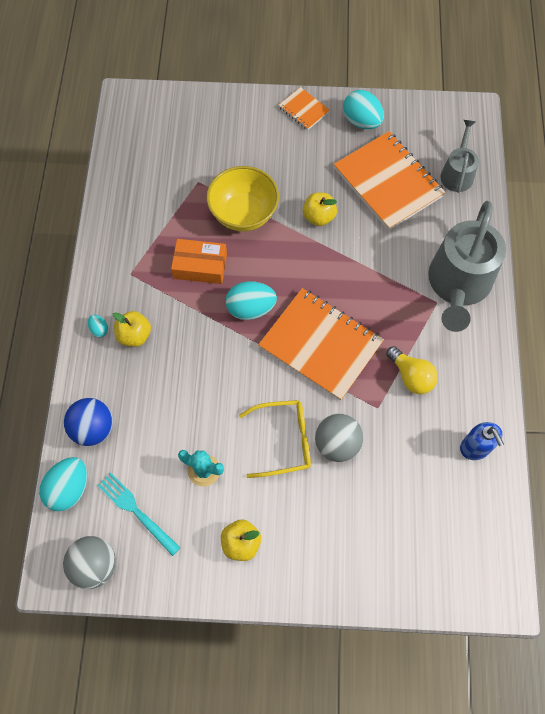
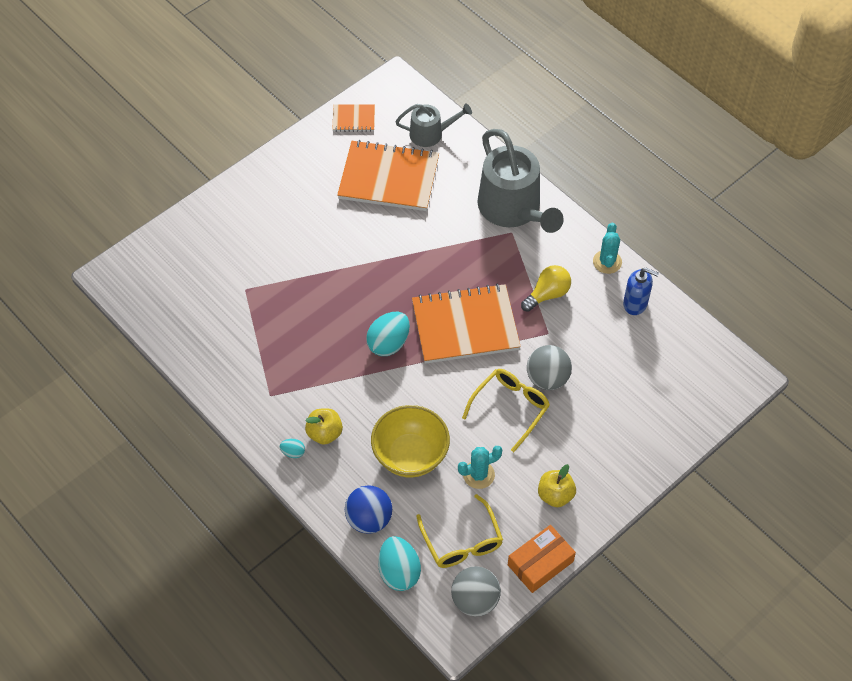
camera: 45 degrees left, 10 degrees down
turquoise fork [97,473,181,556] -> yellow glasses [416,494,503,568]
orange box [171,239,227,284] -> orange box moved to [508,525,576,593]
yellow bowl [206,166,279,232] -> yellow bowl moved to [371,405,450,477]
orange notebook [279,87,330,130] -> orange notebook moved to [332,105,375,132]
yellow apple [303,193,337,226] -> none
turquoise egg [343,90,384,129] -> none
yellow light bulb [386,346,438,394] -> yellow light bulb turned 45 degrees counterclockwise [521,265,571,312]
grey watering can [441,120,479,193] -> grey watering can turned 120 degrees clockwise [395,103,472,147]
none -> turquoise cactus [593,223,622,274]

